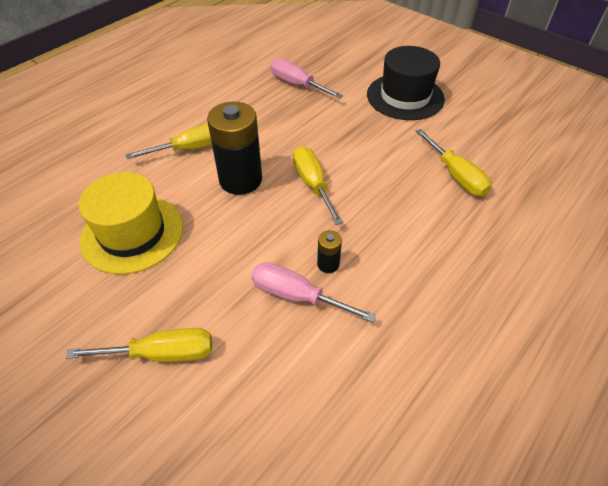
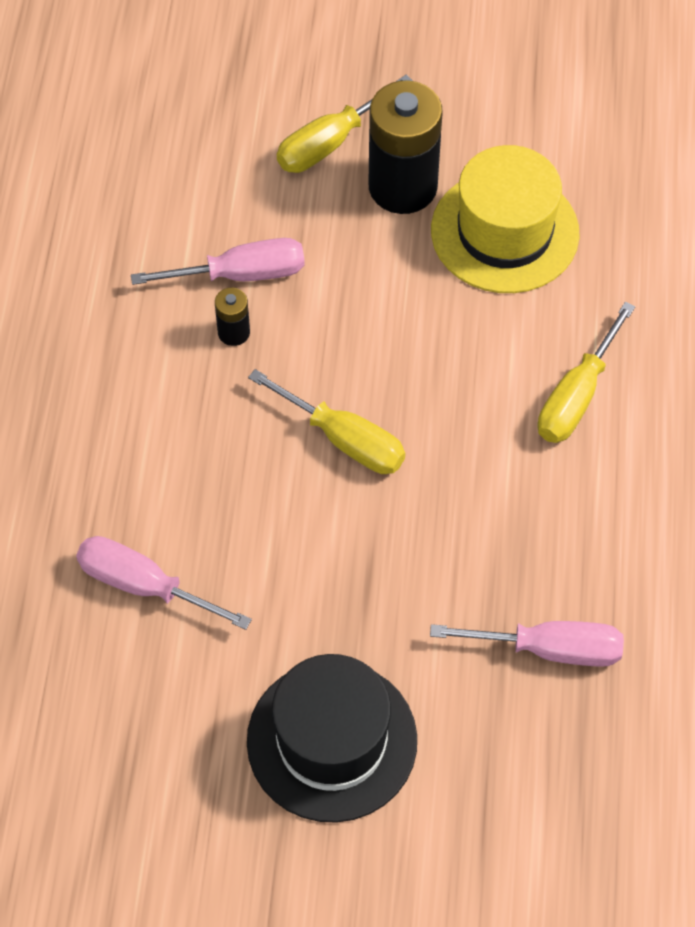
camera: 145 degrees right, 10 degrees up
black battery [207,102,262,195] -> black battery moved to [368,80,443,214]
yellow screwdriver [415,129,492,196] -> pink screwdriver [76,536,252,630]

